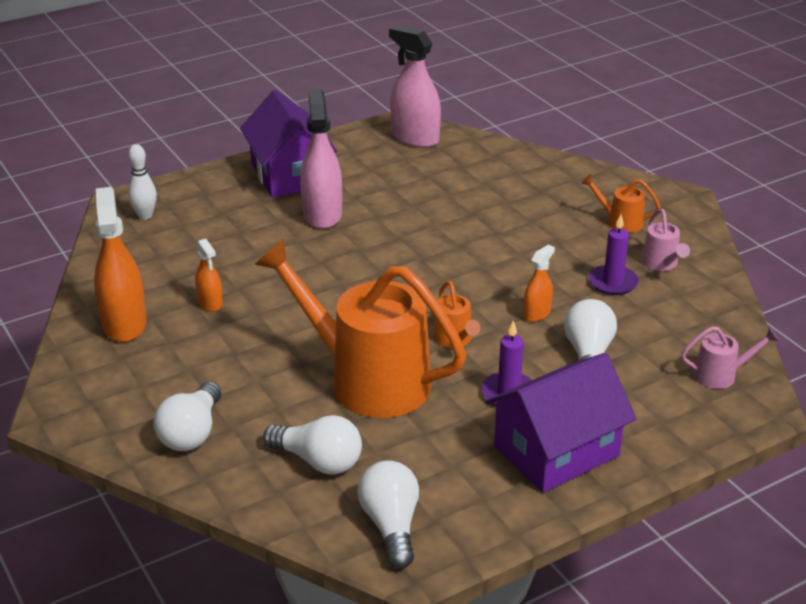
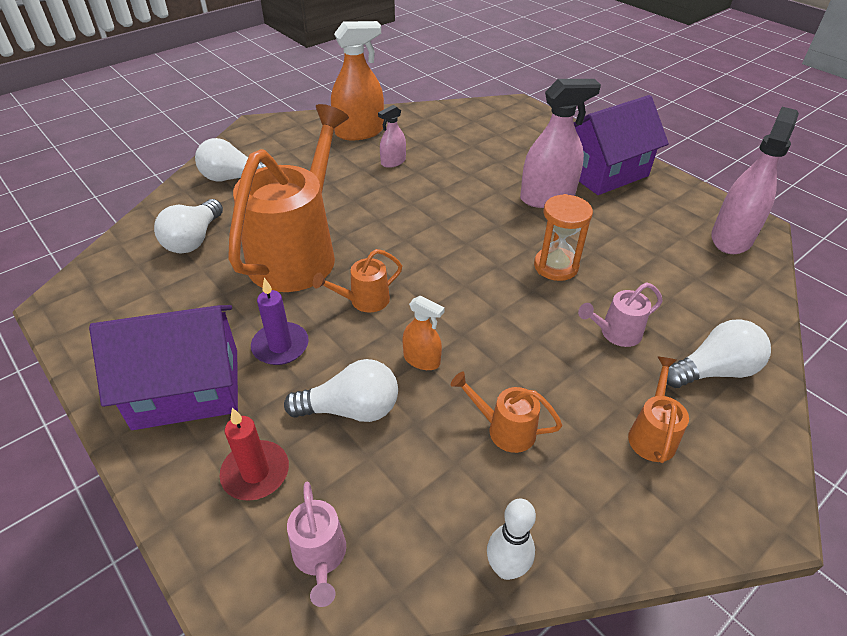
camera: 80 degrees right, 10 degrees up
white bowling pin [128,144,157,220] -> white bowling pin moved to [487,499,536,580]
orange spray bottle [195,239,223,312] -> pink spray bottle [378,105,406,168]
white light bulb [358,460,419,569] -> white light bulb moved to [667,319,771,388]
purple house [485,353,637,493] -> purple house turned 60 degrees counterclockwise [89,305,238,430]
purple candle [589,215,639,295] -> orange watering can [451,372,562,453]
pink watering can [642,209,690,271] -> pink watering can moved to [578,282,663,347]
none -> red candle [220,408,289,501]
none -> orange hourglass [534,194,593,281]

